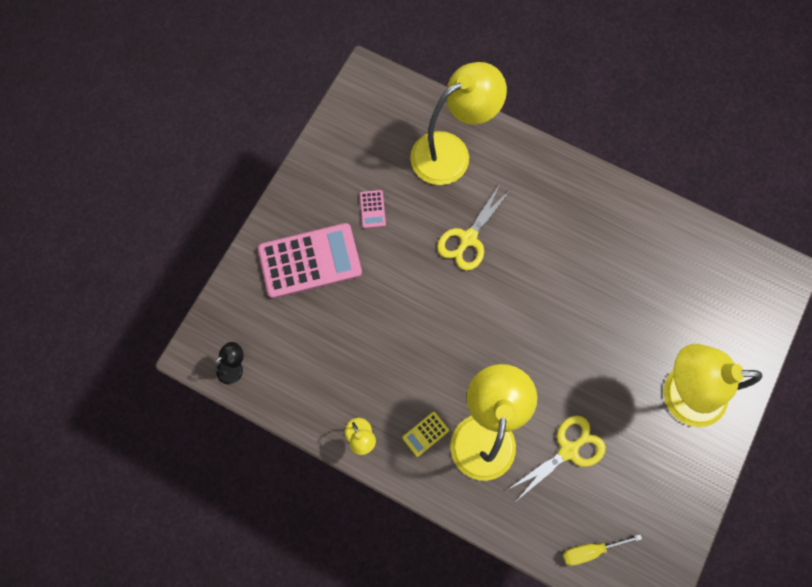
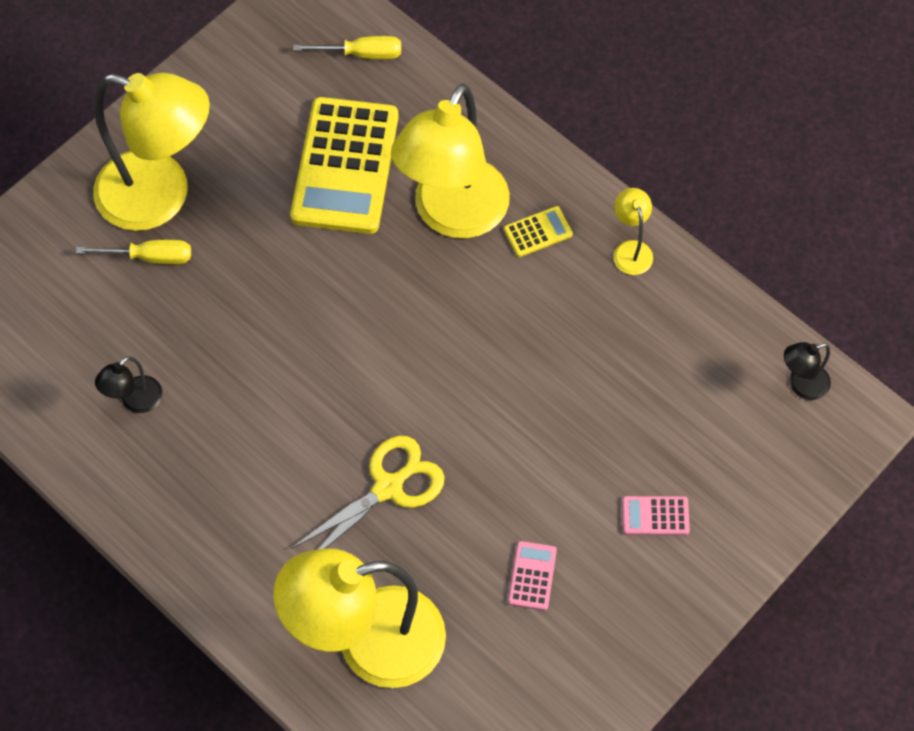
camera: 165 degrees left, 10 degrees down
pink calculator [258,223,362,299] -> pink calculator [622,496,690,535], size x0.41
yellow scissors [507,416,606,501] -> yellow calculator [290,97,399,234]
none -> yellow screwdriver [76,240,191,264]
none -> black lamp [95,356,162,413]

